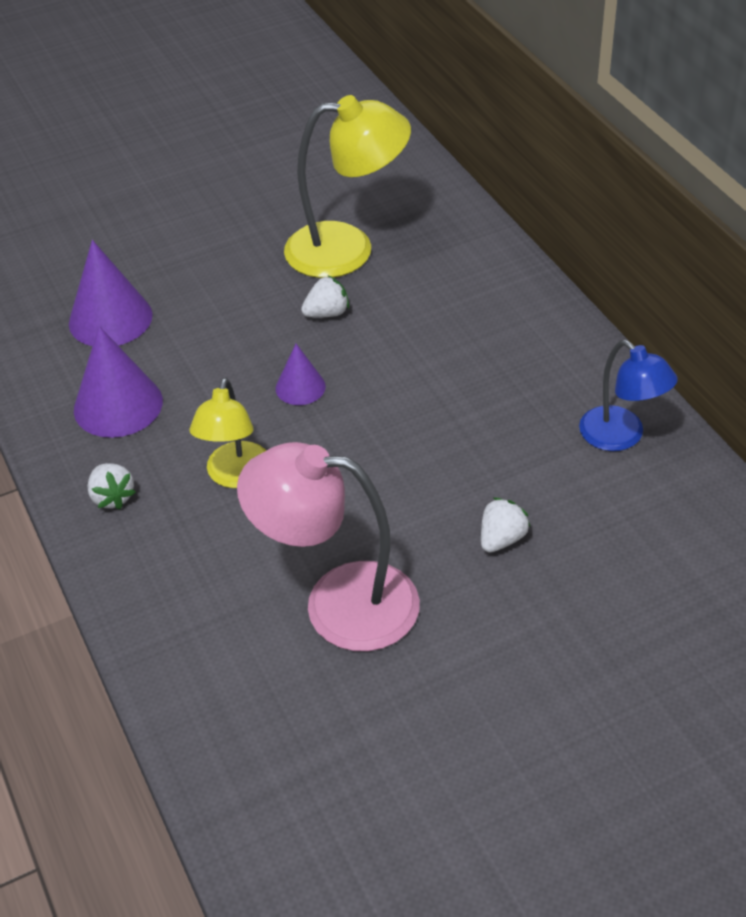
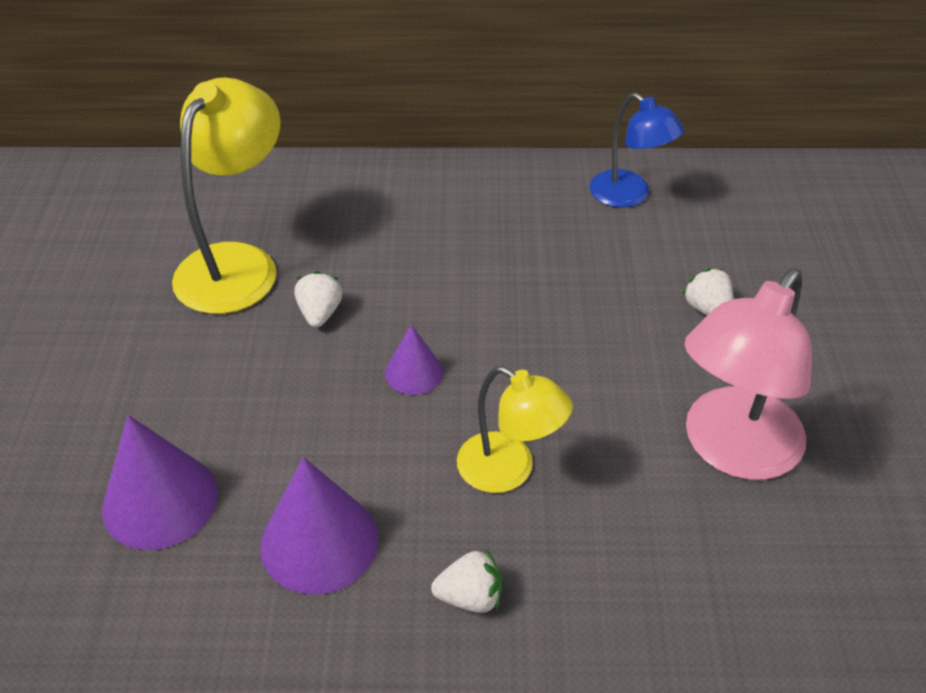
camera: 65 degrees left, 0 degrees up
blue lamp [579,340,678,451] -> blue lamp turned 60 degrees clockwise [590,93,685,208]

